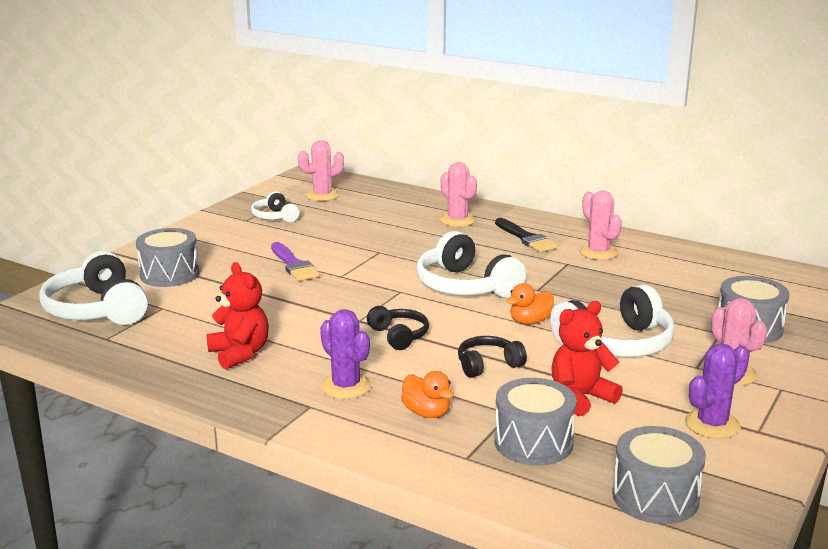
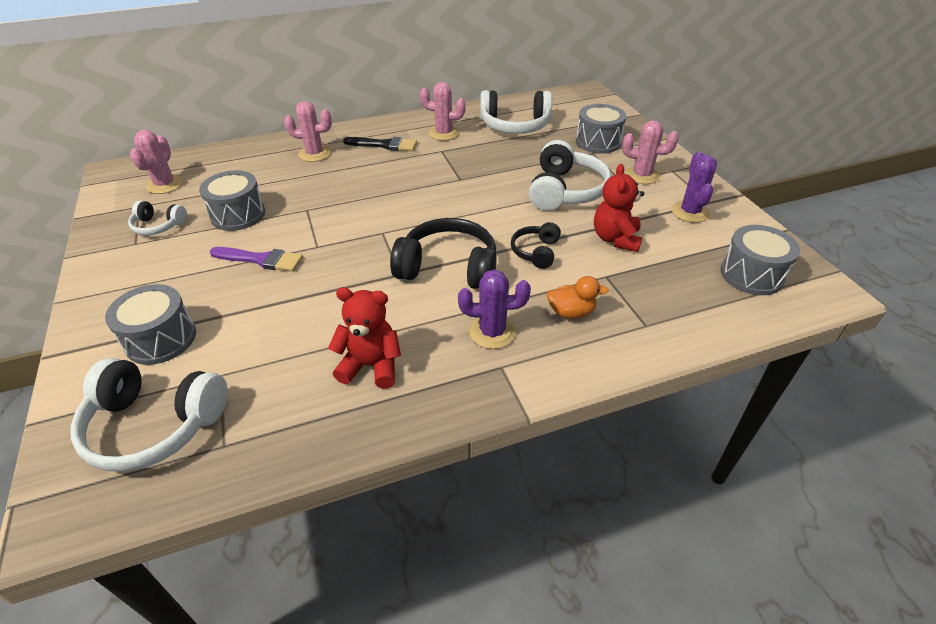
camera: 50 degrees left, 20 degrees up
black headphones [367,306,429,350] -> black headphones [390,218,497,289], size x1.84
white headphones [417,231,526,298] -> white headphones moved to [480,90,552,134]
grey drum [494,378,577,466] -> grey drum moved to [199,170,265,231]
orange duck [506,283,554,325] -> none

